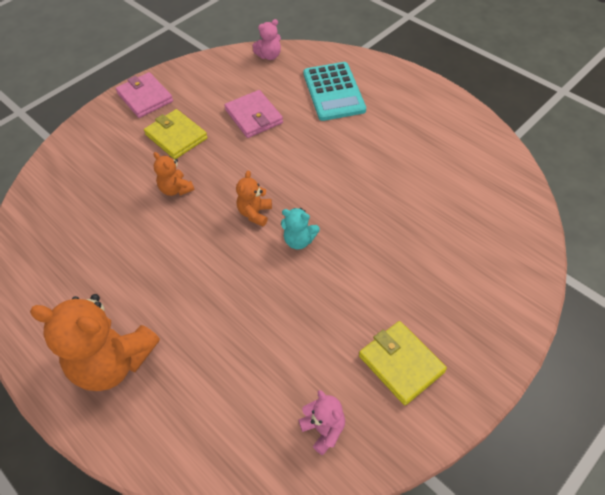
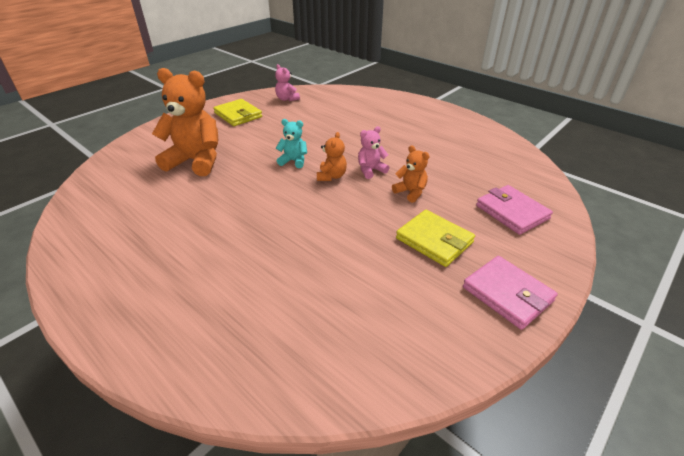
camera: 175 degrees right, 15 degrees down
orange teddy bear [30,294,160,391] -> orange teddy bear moved to [152,68,218,176]
pink wallet [224,90,283,138] -> pink wallet moved to [476,185,553,235]
pink teddy bear [253,19,281,60] -> pink teddy bear moved to [358,126,389,179]
turquoise calculator [303,62,366,121] -> none

